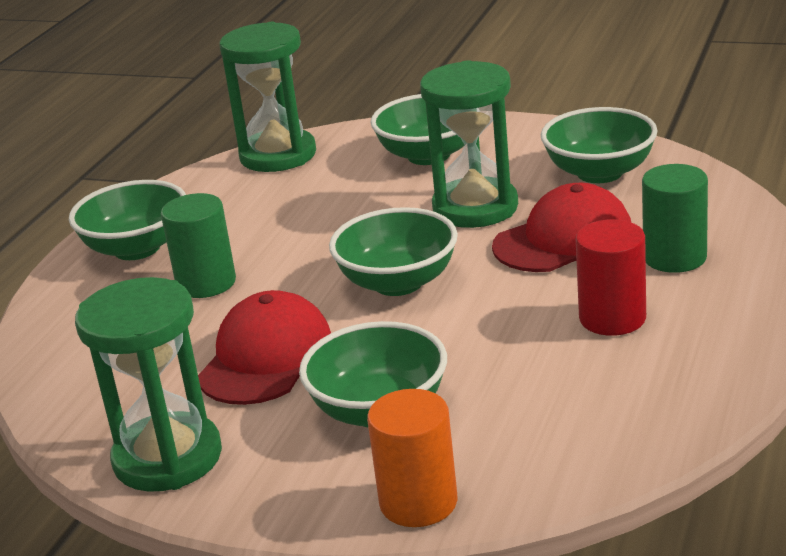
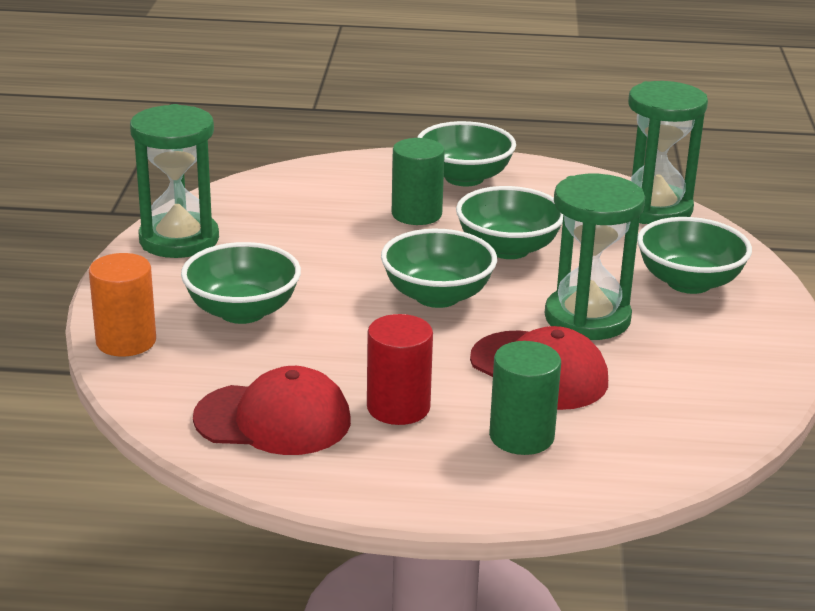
camera: 70 degrees right, 0 degrees up
red cap [198,290,331,405] -> red cap moved to [193,366,351,455]
green bowl [541,107,658,183] -> green bowl moved to [456,186,563,259]

